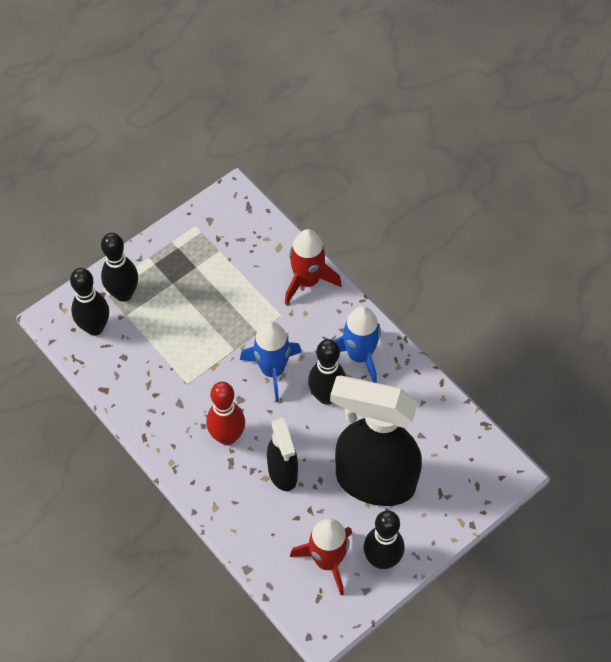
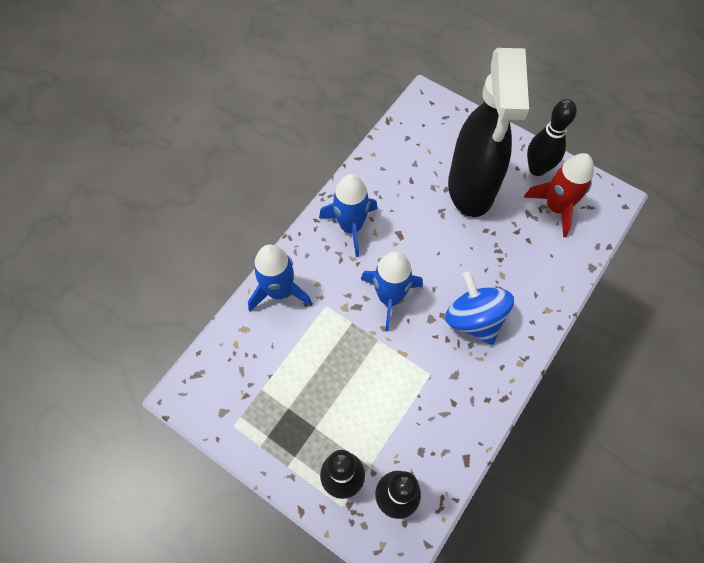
camera: 105 degrees left, 5 degrees up
red bowling pin [206,382,245,445] -> blue spinning top [445,271,514,345]
black spray bottle [267,418,298,491] -> none
red rocket [285,229,342,304] -> blue rocket [248,244,312,311]
black bowling pin [308,339,346,404] -> none

